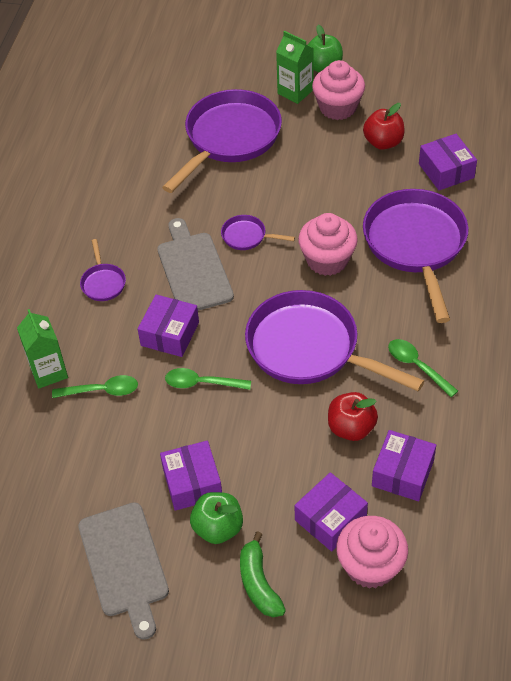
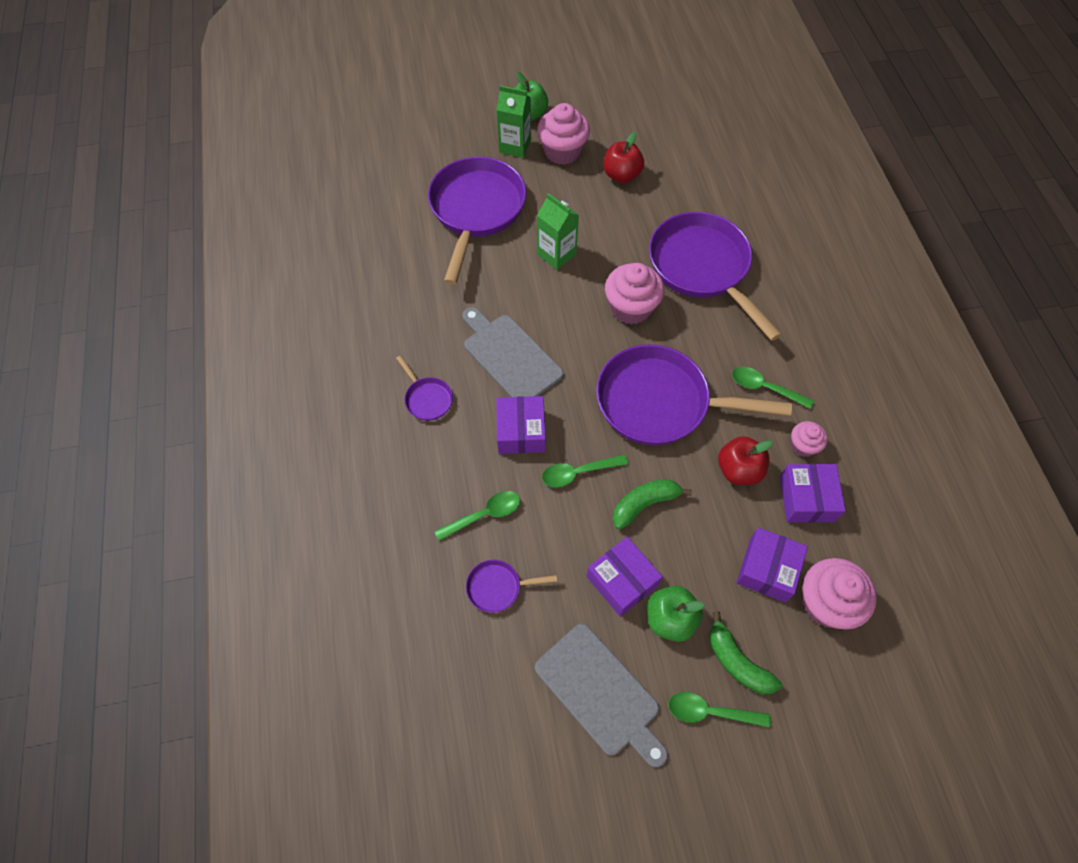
camera: 25 degrees left, 10 degrees up
green carton [17,309,68,388] -> green carton moved to [537,193,579,270]
purple pan [221,215,295,250] -> purple pan moved to [466,560,557,613]
purple box [419,134,477,190] -> none
none -> green banana [613,479,692,530]
none -> green spoon [668,692,771,728]
none -> pink cupcake [791,421,828,457]

